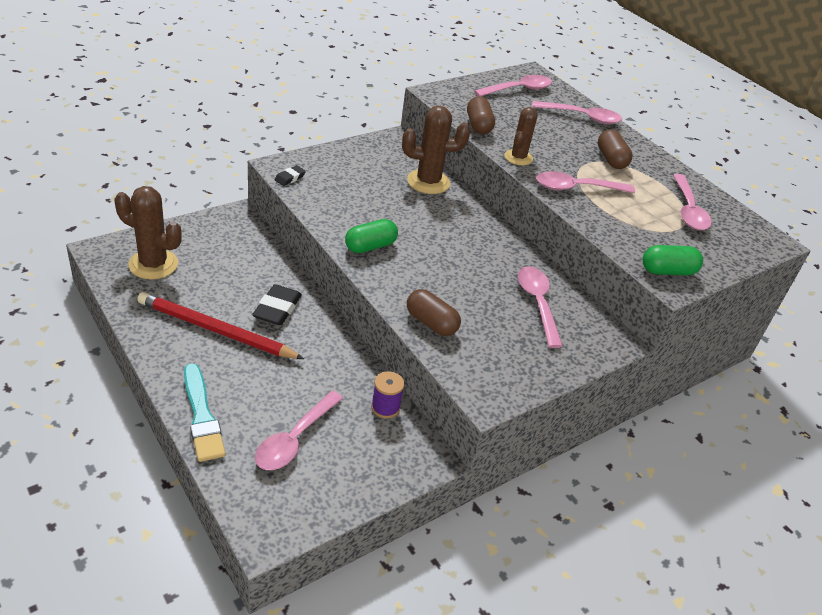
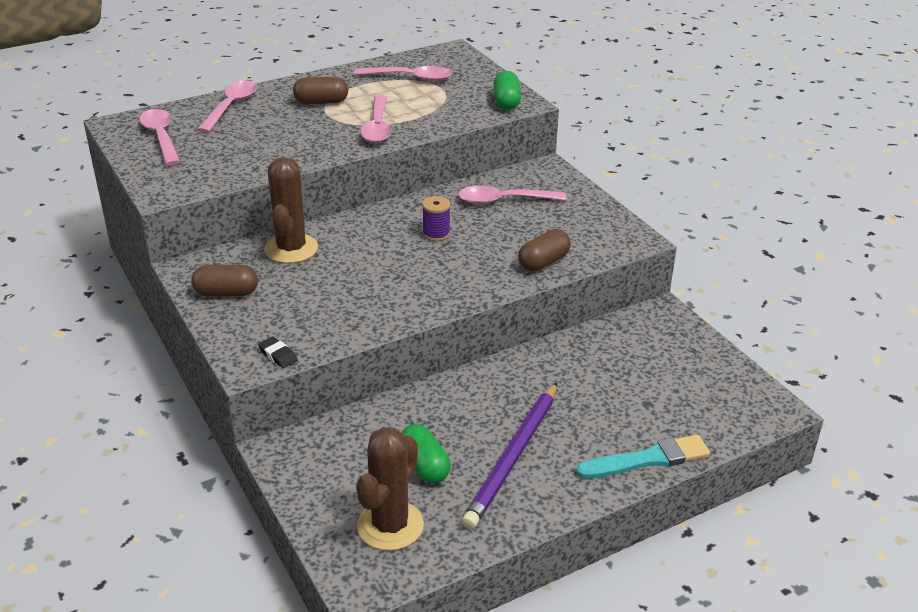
camera: 80 degrees left, 5 degrees down
red pencil [137,292,304,359] -> purple pencil [462,382,557,529]
black eraser [252,284,302,325] -> none
pink spoon [255,391,343,470] -> none
green capsule [345,219,398,253] -> green capsule moved to [401,424,451,483]
purple spool [371,371,404,418] -> purple spool moved to [422,196,451,241]
brown capsule [467,96,495,135] -> brown capsule moved to [191,265,258,297]
brown cactus [505,107,538,165] -> none

